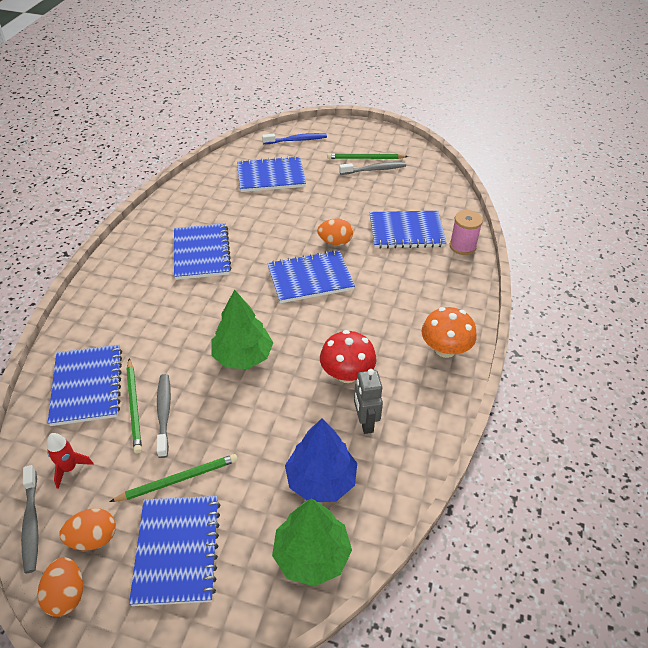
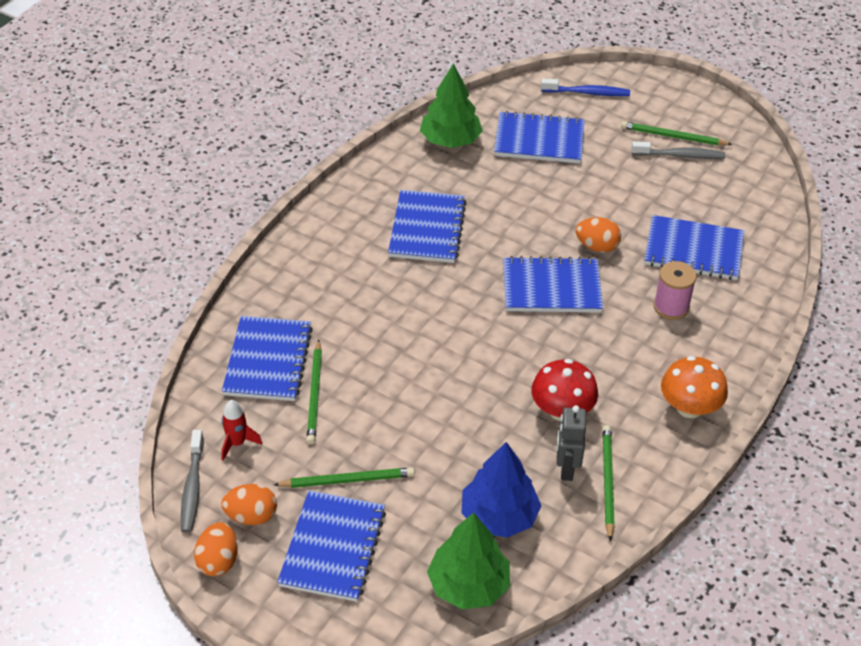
camera: 15 degrees right, 0 degrees up
grey toothbrush [157,374,171,458] -> none
green tree [212,290,273,369] -> green tree moved to [420,63,483,148]
pink spool [450,210,483,255] -> pink spool moved to [654,261,697,320]
none -> green pencil [602,425,615,542]

